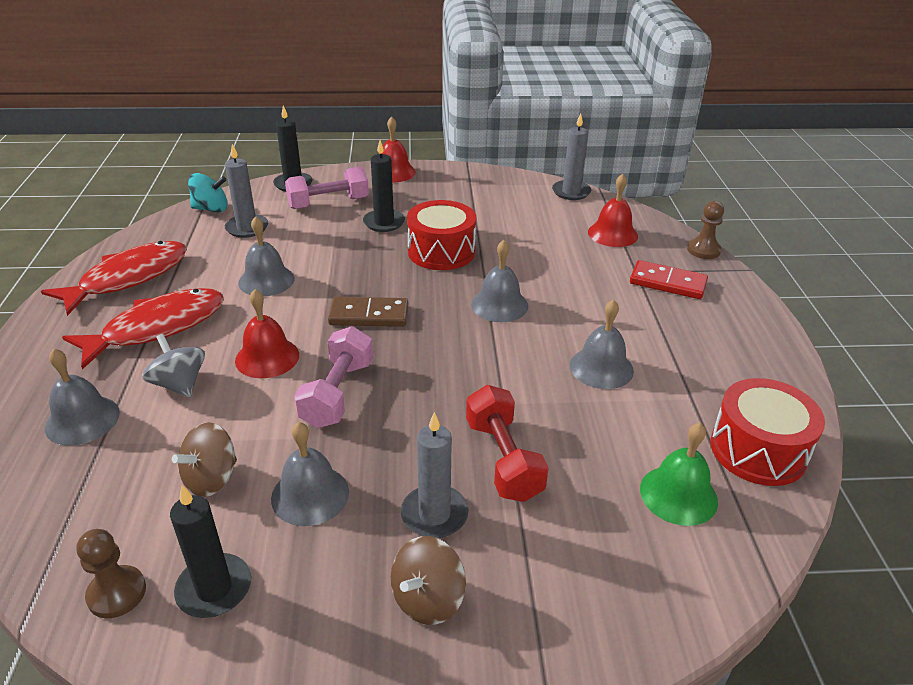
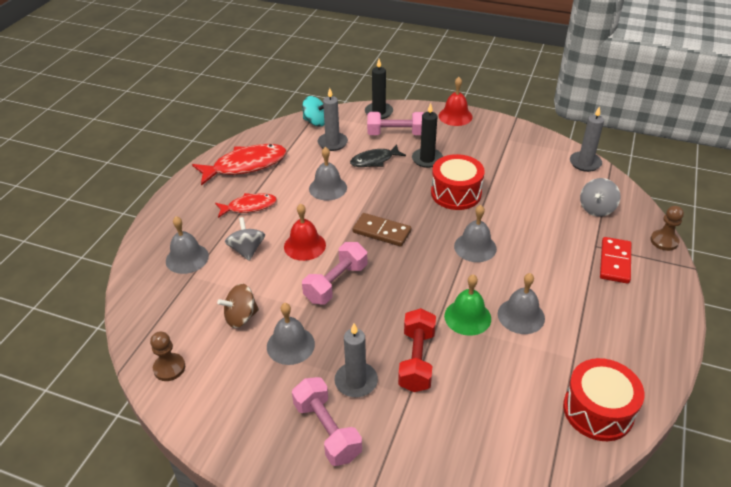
camera: 25 degrees right, 5 degrees up
red fish [62,288,224,370] -> red fish [215,193,277,218], size x0.61
black candle [170,485,251,618] -> none
brown spinning top [391,536,466,625] -> pink dumbbell [292,377,362,466]
red bell [588,174,638,247] -> grey spinning top [580,178,620,217]
red domino [630,260,708,299] -> red domino turned 60 degrees clockwise [600,237,631,284]
green bell [640,423,718,526] -> green bell moved to [444,274,491,336]
none -> black fish [350,145,406,167]

